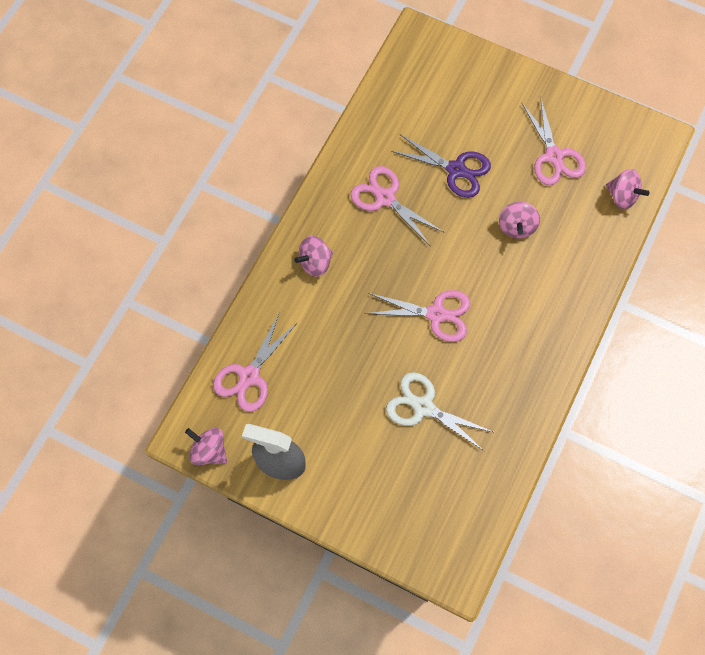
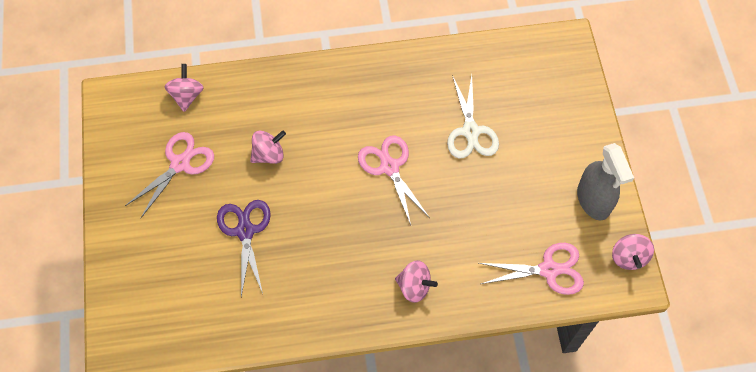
camera: 125 degrees left, 5 degrees down
pink scissors [350,166,443,245] -> none

